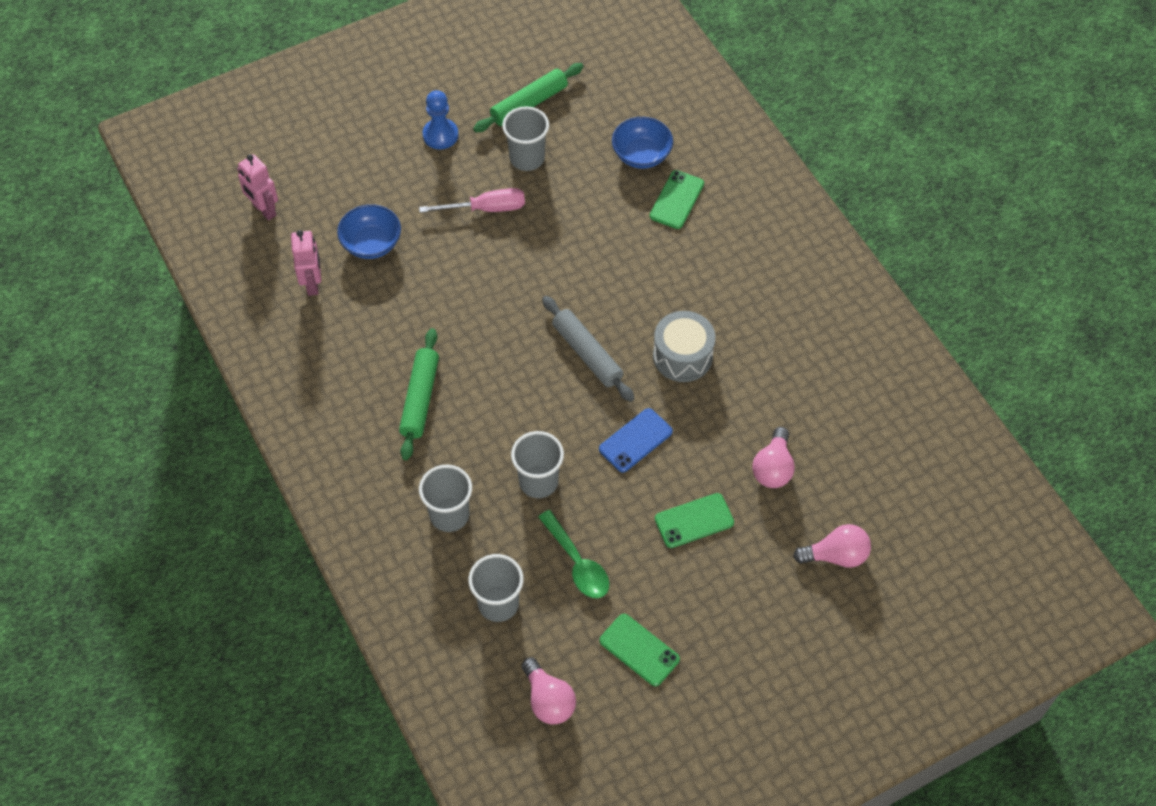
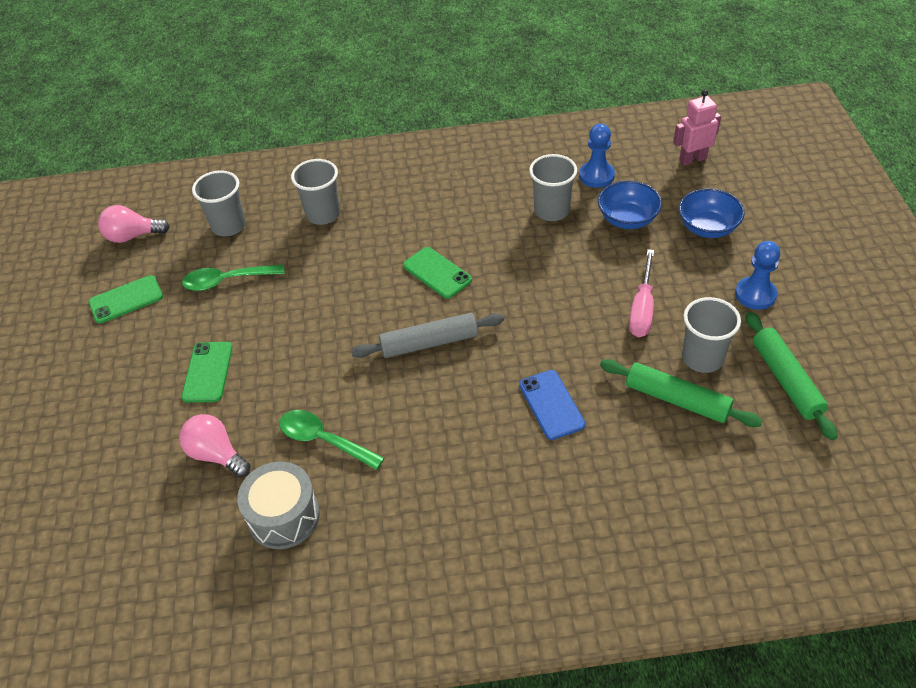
camera: 115 degrees right, 10 degrees down
pink robot [291,230,321,296] -> blue pawn [579,124,615,188]
green rolling pin [399,328,439,460] -> green rolling pin moved to [600,359,763,427]
grey cup [511,431,564,498] -> grey cup moved to [529,154,577,221]
blue phone [599,408,673,473] -> blue phone moved to [519,370,585,440]
blue bowl [612,117,673,169] -> blue bowl moved to [679,189,745,238]
green phone [650,170,704,229] -> green phone moved to [403,247,472,299]
grey drum [653,311,715,382] -> grey drum moved to [237,462,320,549]
pink light bulb [793,524,871,568] -> none
none -> green spoon [279,410,384,470]

